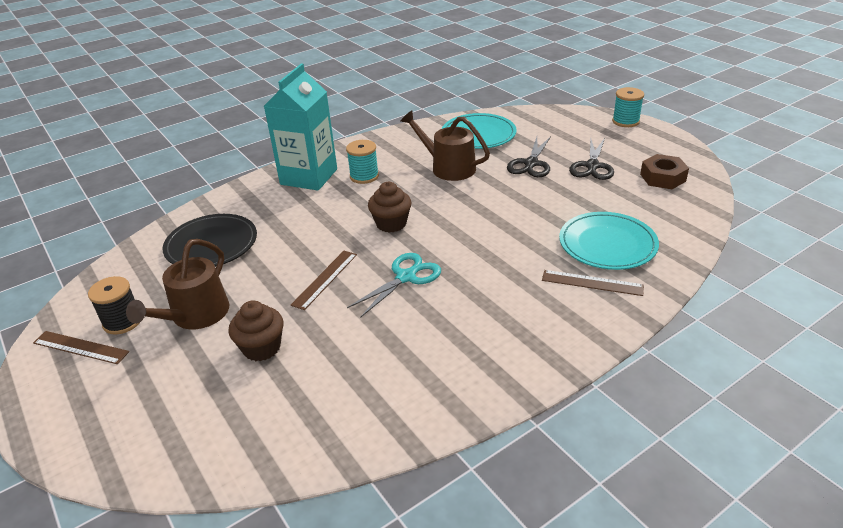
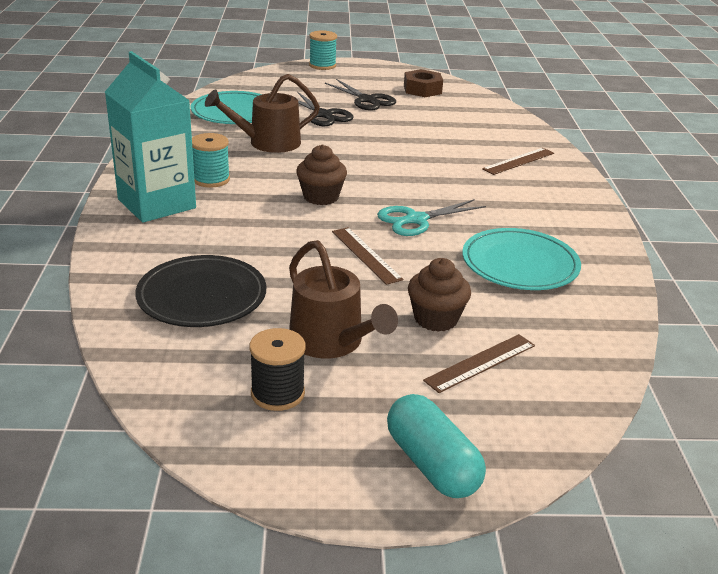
camera: 60 degrees left, 5 degrees down
brown ruler [33,331,129,364] -> brown ruler moved to [423,334,535,393]
turquoise scissors [347,253,441,318] -> turquoise scissors turned 105 degrees counterclockwise [377,199,486,236]
turquoise plate [559,212,659,270] -> turquoise plate moved to [462,228,581,290]
none -> turquoise capsule [387,394,486,498]

